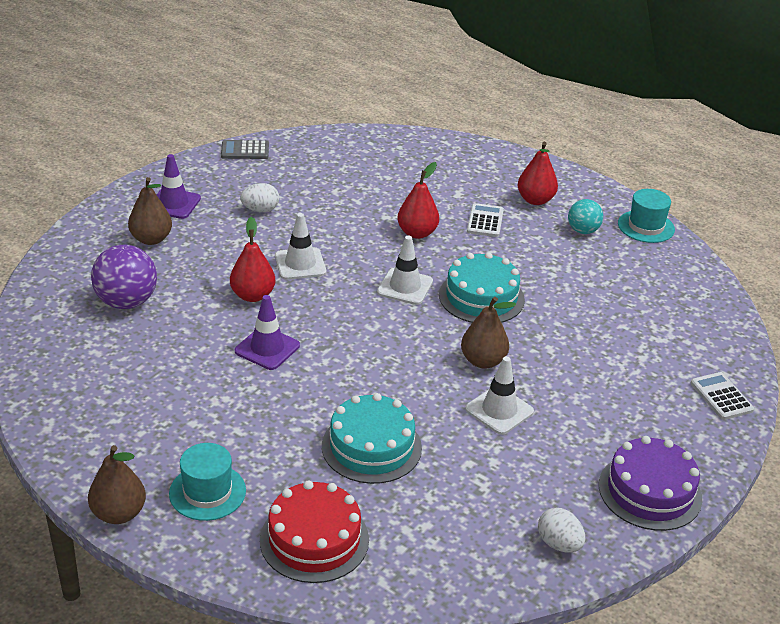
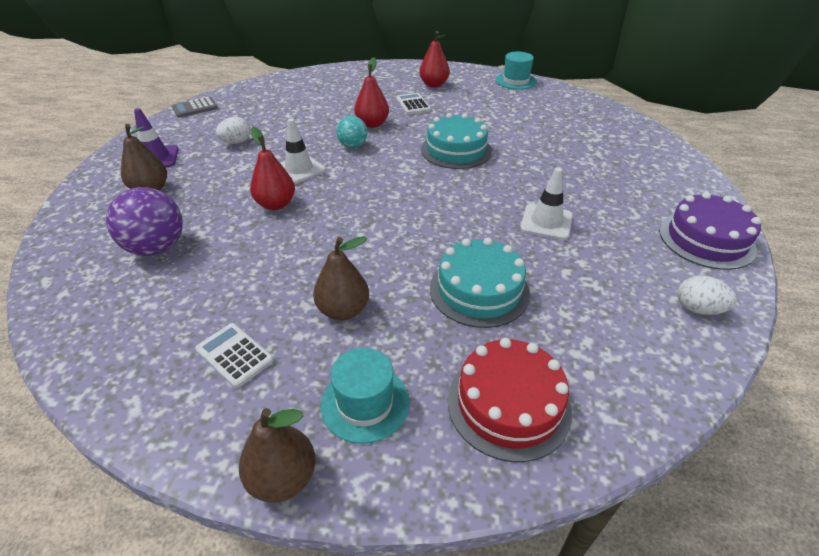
camera: 25 degrees left, 5 degrees up
purple traffic cone [235,295,300,370] -> none
white traffic cone [377,236,433,305] -> none
brown pear [461,297,516,369] -> brown pear moved to [313,236,369,320]
turquoise ball [568,199,603,234] -> turquoise ball moved to [336,116,368,148]
white calculator [691,372,754,420] -> white calculator moved to [195,323,274,388]

